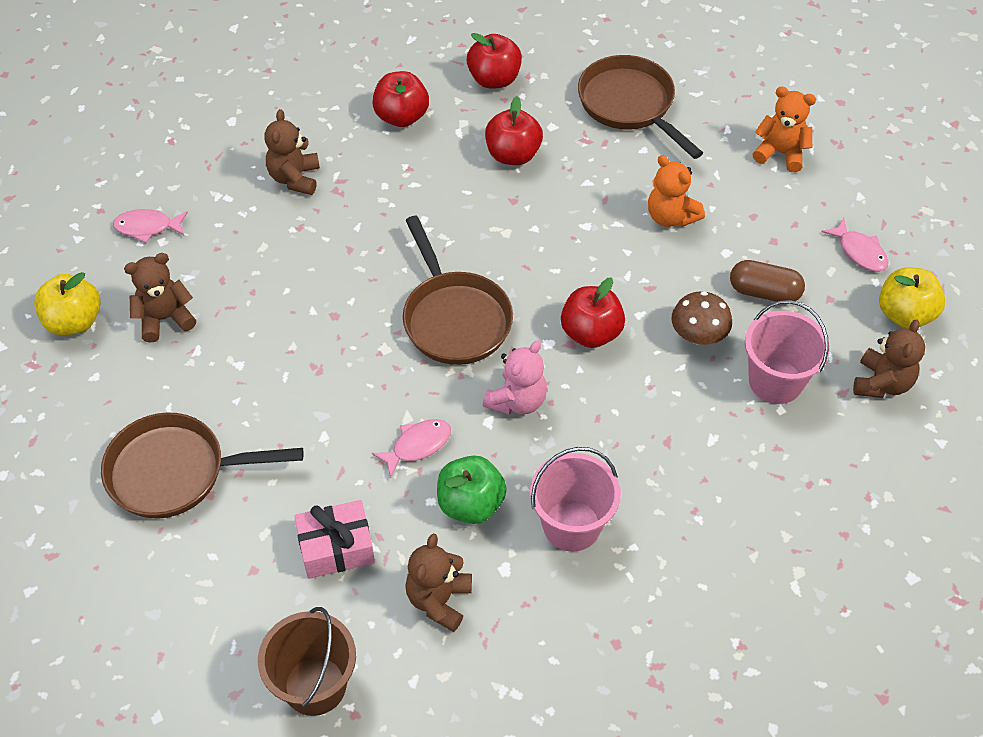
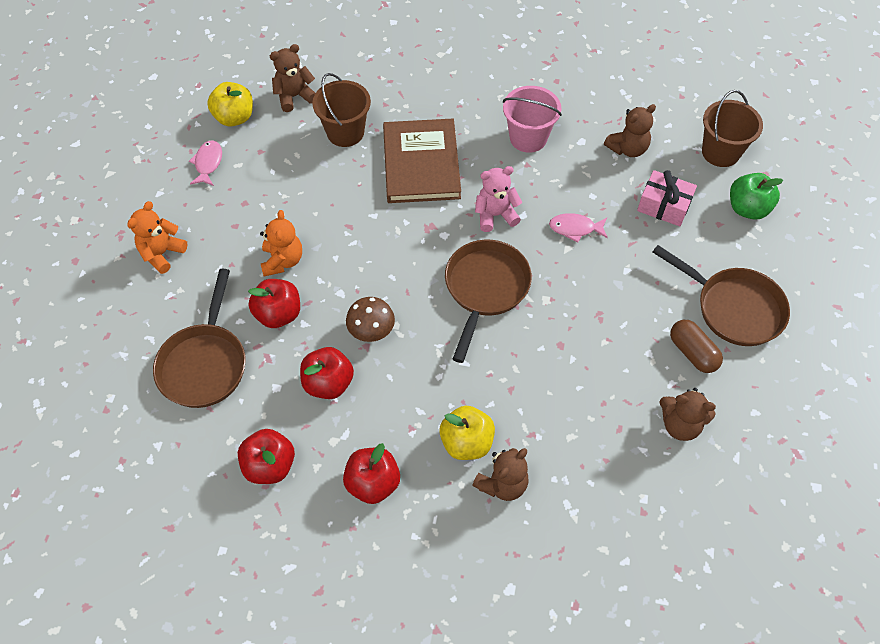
camera: 140 degrees left, 5 degrees up
yellow apple [34,272,100,335] -> yellow apple moved to [439,406,495,460]
pink fish [113,209,188,243] -> none
green apple [437,455,507,524] -> green apple moved to [730,173,783,220]
red apple [561,278,625,348] -> red apple moved to [248,279,300,328]
brown mushroom [672,291,732,345] -> brown mushroom moved to [346,297,395,342]
brown capsule [730,260,805,302] -> brown capsule moved to [670,320,723,373]
pink bucket [745,300,830,404] -> brown bucket [312,73,371,147]
orange teddy bear [753,86,816,172] -> orange teddy bear turned 60 degrees clockwise [127,201,188,274]
none -> brown book [383,119,461,203]

